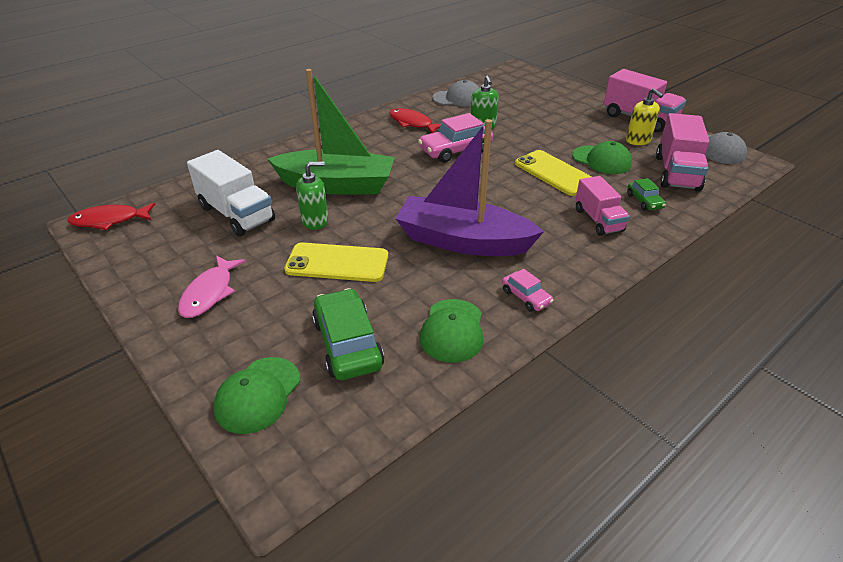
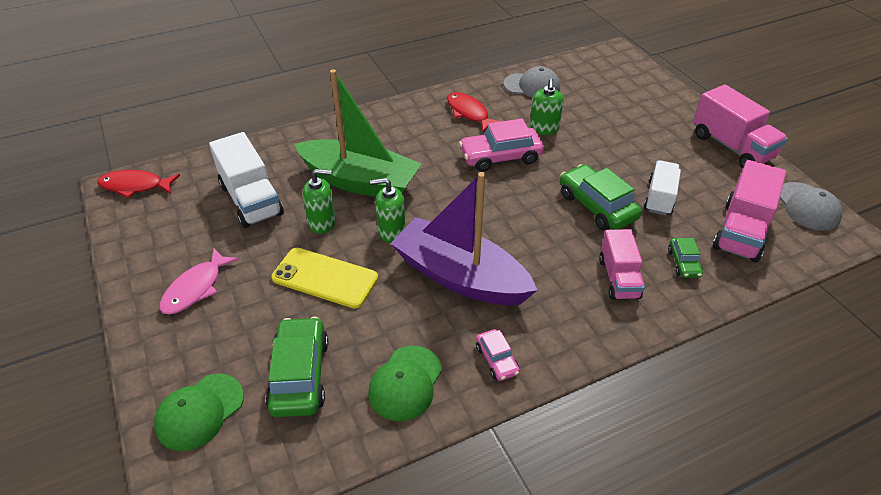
camera: 15 degrees right, 5 degrees up
yellow phone [515,150,592,196] -> green car [560,164,642,231]
green cap [572,141,632,174] -> white truck [644,160,681,215]
yellow soap dispenser [626,88,663,145] -> none
none -> green soap dispenser [370,178,406,243]

